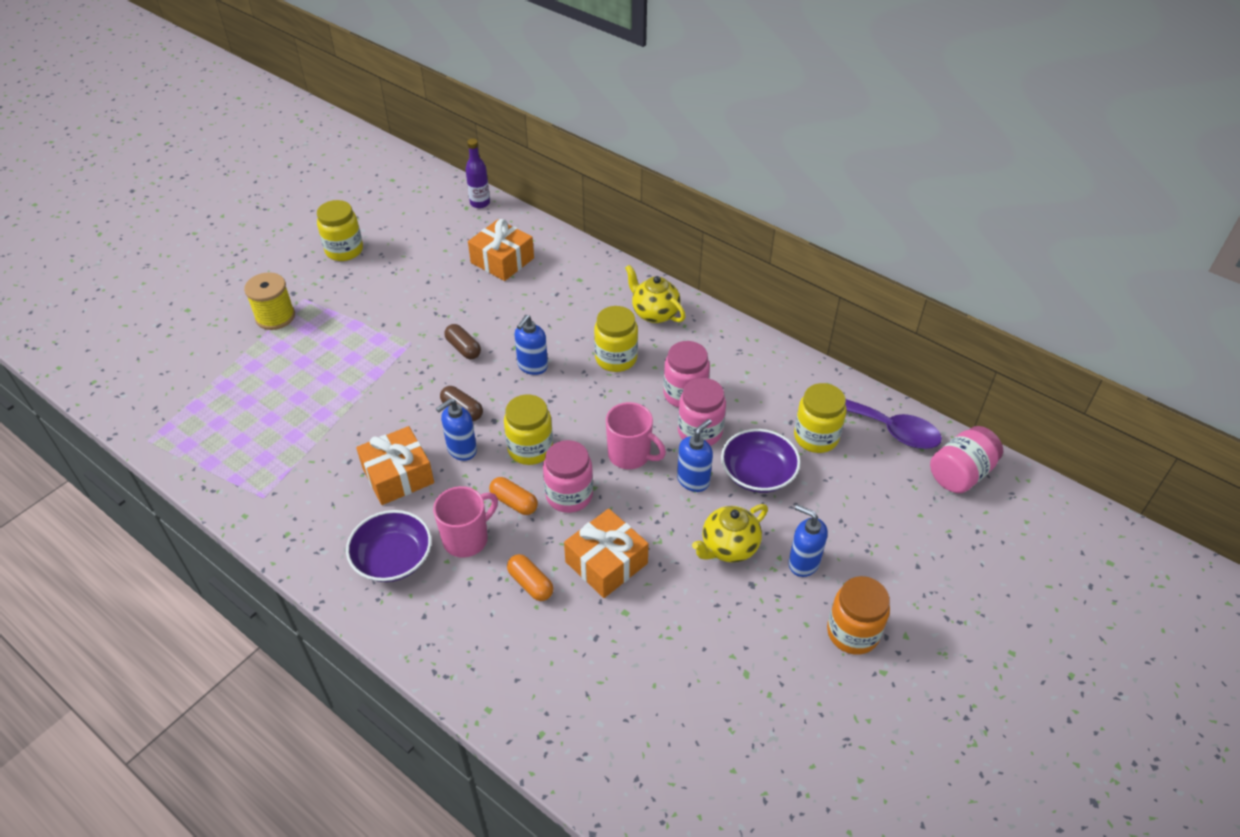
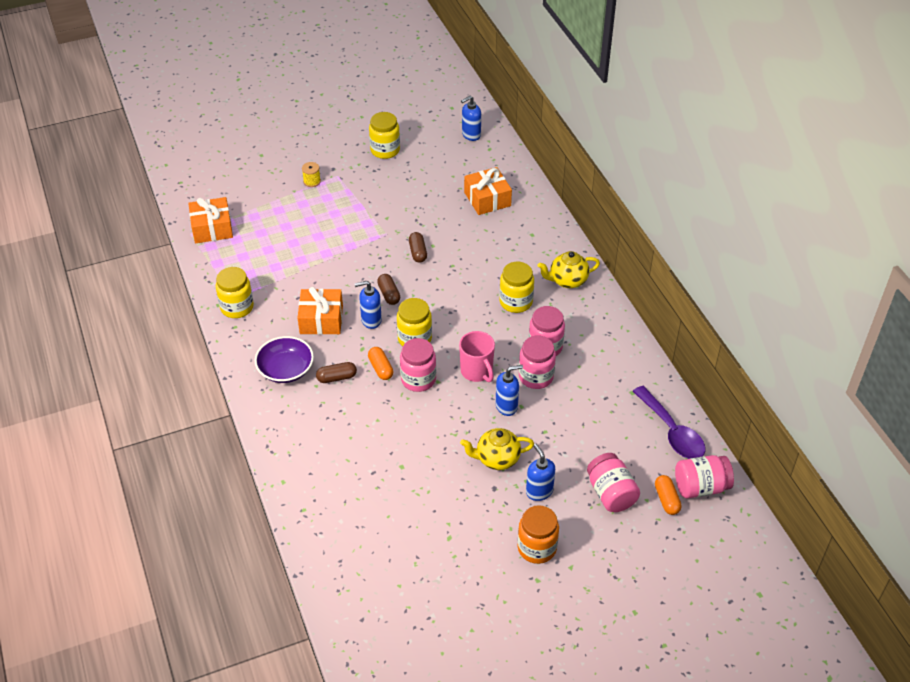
camera: 30 degrees right, 0 degrees up
yellow spool [244,272,295,330] -> yellow spool [302,162,321,187], size x0.59
pink mug [433,486,498,558] -> brown capsule [316,362,357,383]
purple bottle [465,139,490,208] -> none
orange capsule [507,554,554,601] -> orange capsule moved to [655,475,682,515]
blue soap dispenser [514,315,548,375] -> blue soap dispenser moved to [461,96,481,141]
orange gift [564,509,649,598] -> orange gift moved to [188,197,233,243]
yellow teapot [625,265,686,323] -> yellow teapot turned 90 degrees counterclockwise [538,251,600,288]
purple bowl [721,429,801,493] -> none
yellow jar [794,383,846,453] -> yellow jar moved to [216,267,254,318]
none -> pink jar [587,453,640,512]

